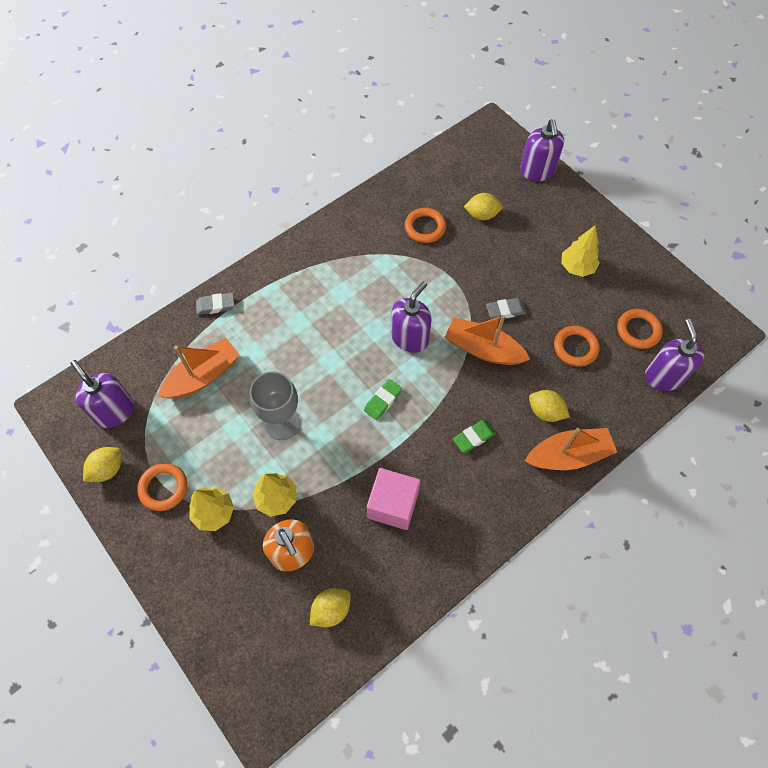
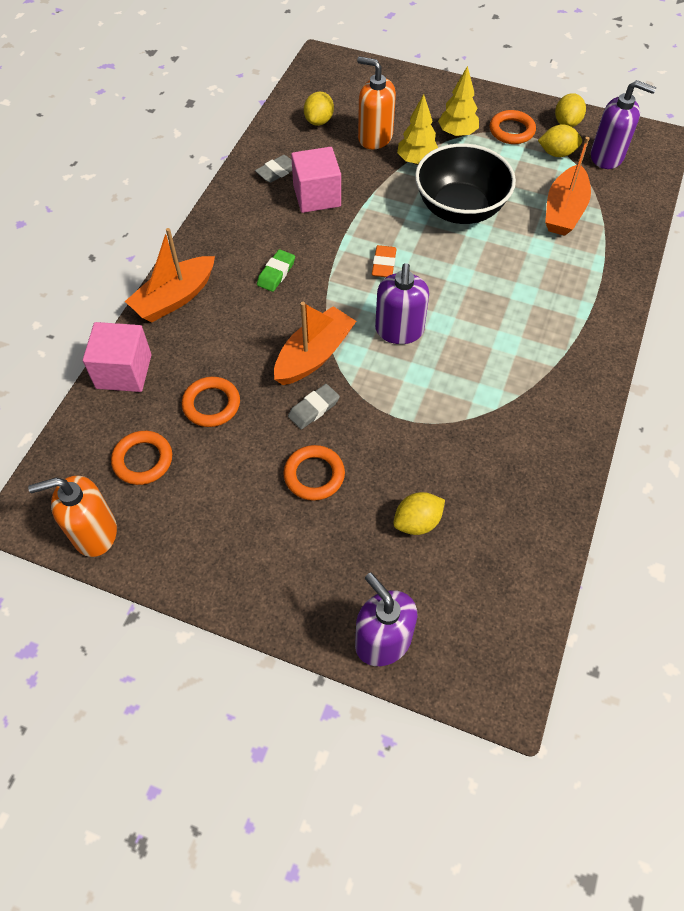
camera: 150 degrees right, 5 degrees down
grey eraser [196,293,235,315] -> grey eraser moved to [255,155,292,183]
grey goblet [250,371,301,440] -> black bowl [415,143,516,224]
green eraser [364,379,402,420] -> orange eraser [372,245,397,277]
orange ring [405,208,446,243] -> orange ring moved to [283,445,345,501]
orange boat [445,315,530,365] -> orange boat turned 45 degrees counterclockwise [274,302,356,385]
yellow lemon [529,390,570,422] -> yellow lemon moved to [538,124,582,157]
yellow tree [561,226,600,277] -> none
purple soap dispenser [645,319,704,391] -> none
none -> orange soap dispenser [28,475,117,557]
none -> pink cube [83,322,151,392]

